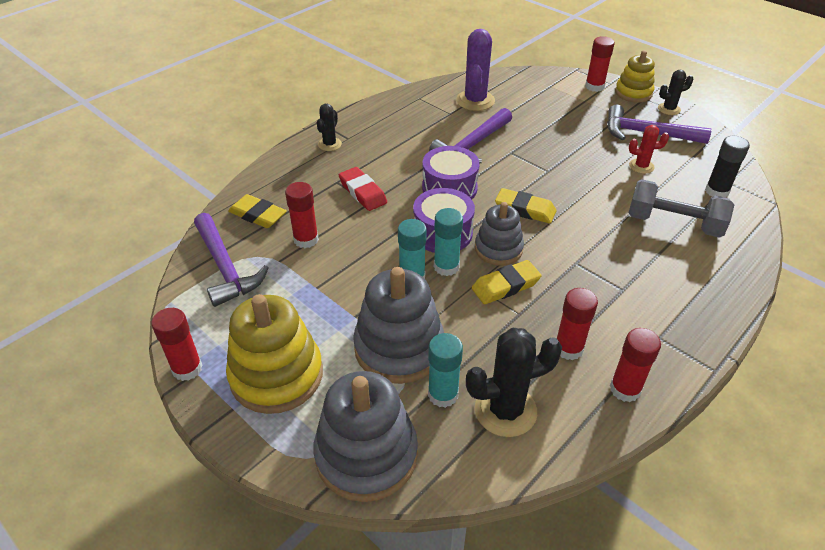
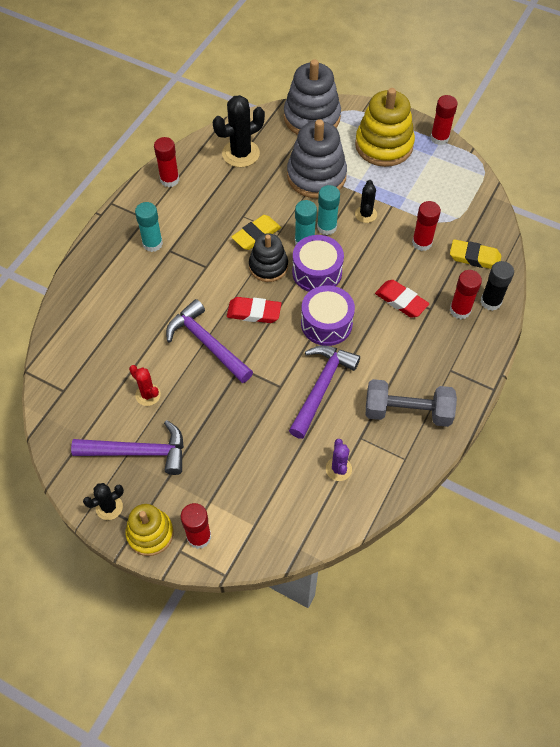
camera: 165 degrees right, 15 degrees up
purple hammer [194,213,269,307] -> purple hammer moved to [166,299,253,383]
black cactus [317,104,342,151] -> black cactus moved to [355,180,377,223]
turquoise glue stick [428,333,463,408] -> turquoise glue stick moved to [135,202,163,252]
purple cactus [456,29,495,111] -> purple cactus [326,439,352,481], size x0.57
grey stacking toy [475,202,524,266] -> black stacking toy [249,233,288,282]
yellow eraser [495,188,557,224] -> red eraser [227,297,281,323]
red glue stick [557,288,598,360] -> red glue stick moved to [450,270,482,319]
red cactus [629,125,669,174] -> red cactus turned 60 degrees clockwise [129,365,161,406]
grey dumbbell [629,179,735,238] -> grey dumbbell moved to [366,379,457,427]
black glue stick [705,136,750,198] -> black glue stick moved to [481,261,514,311]

